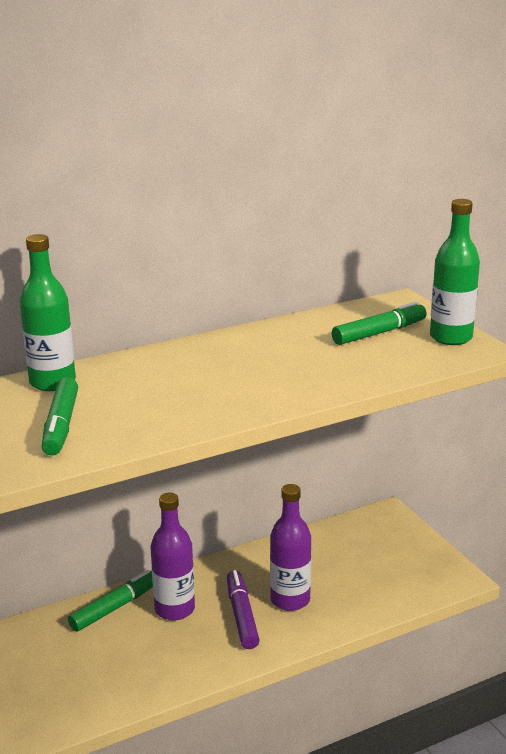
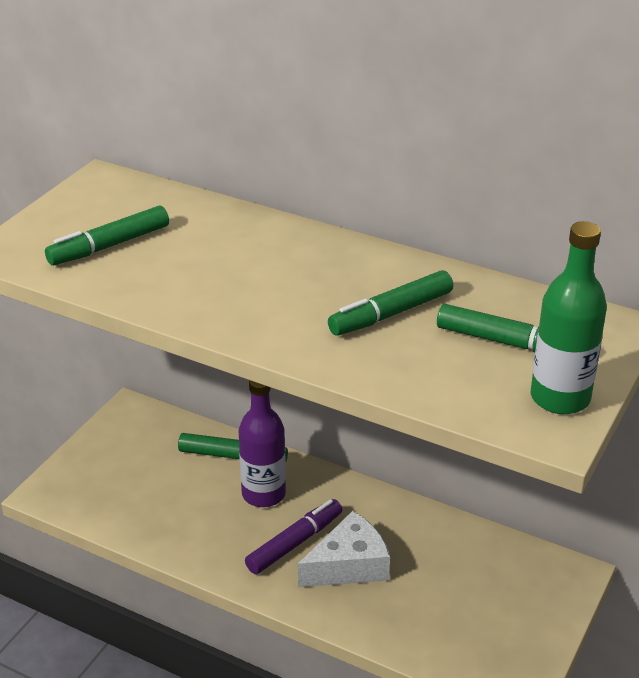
camera: 55 degrees right, 10 degrees up
green bottle [20,234,76,391] -> none
purple bottle [270,484,311,611] -> white cheese [298,511,390,587]
none -> green marker [328,270,453,336]

